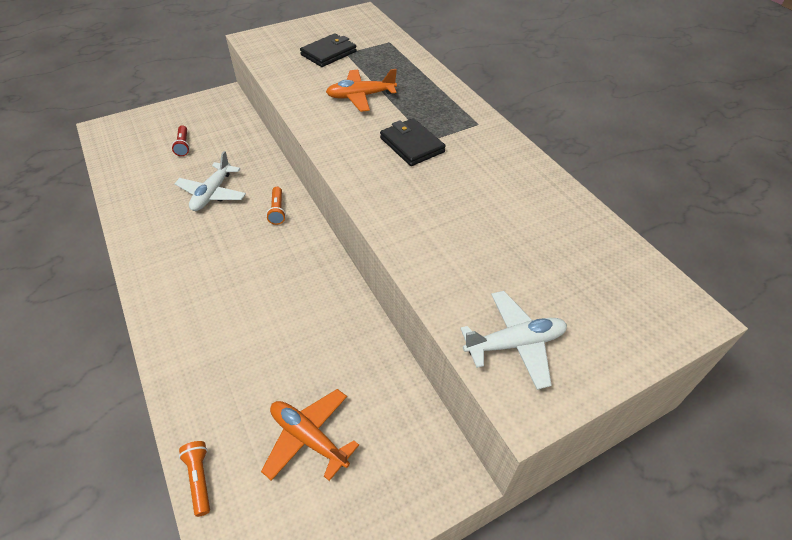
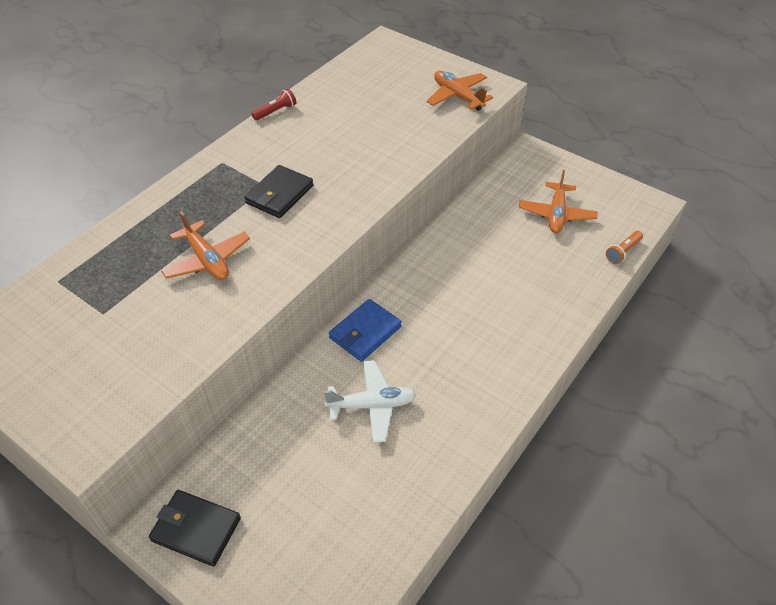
camera: 115 degrees left, 0 degrees up
red flashlight [172,125,190,156] -> red flashlight moved to [251,89,296,121]
orange flashlight [266,187,286,225] -> blue wallet [329,299,402,362]
black wallet [300,33,357,67] -> black wallet moved to [149,490,241,567]
white plane [460,291,567,390] -> orange plane [427,71,493,111]

